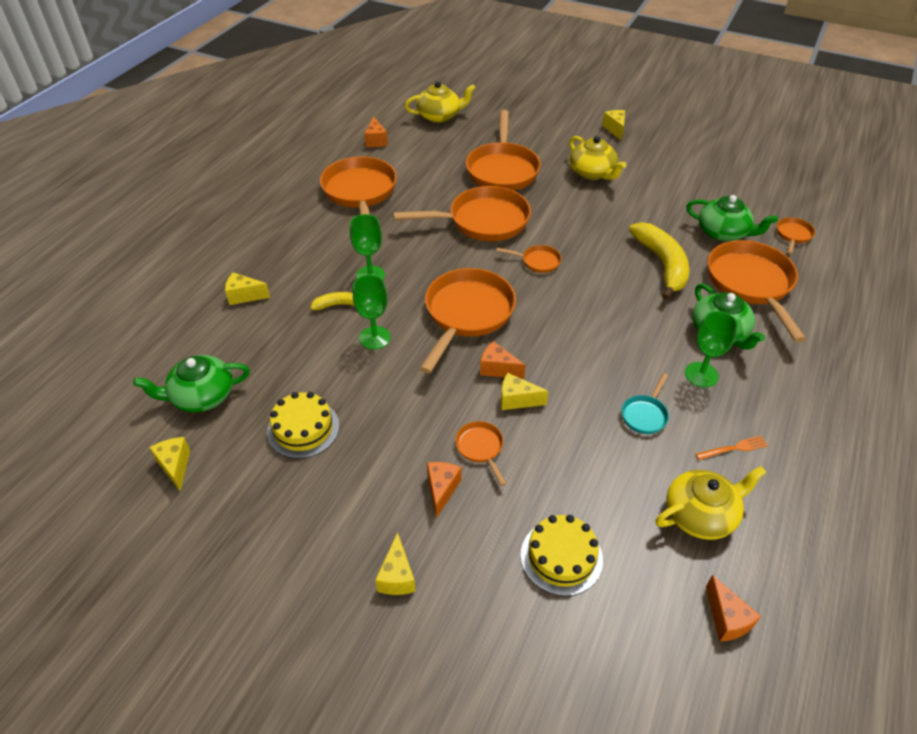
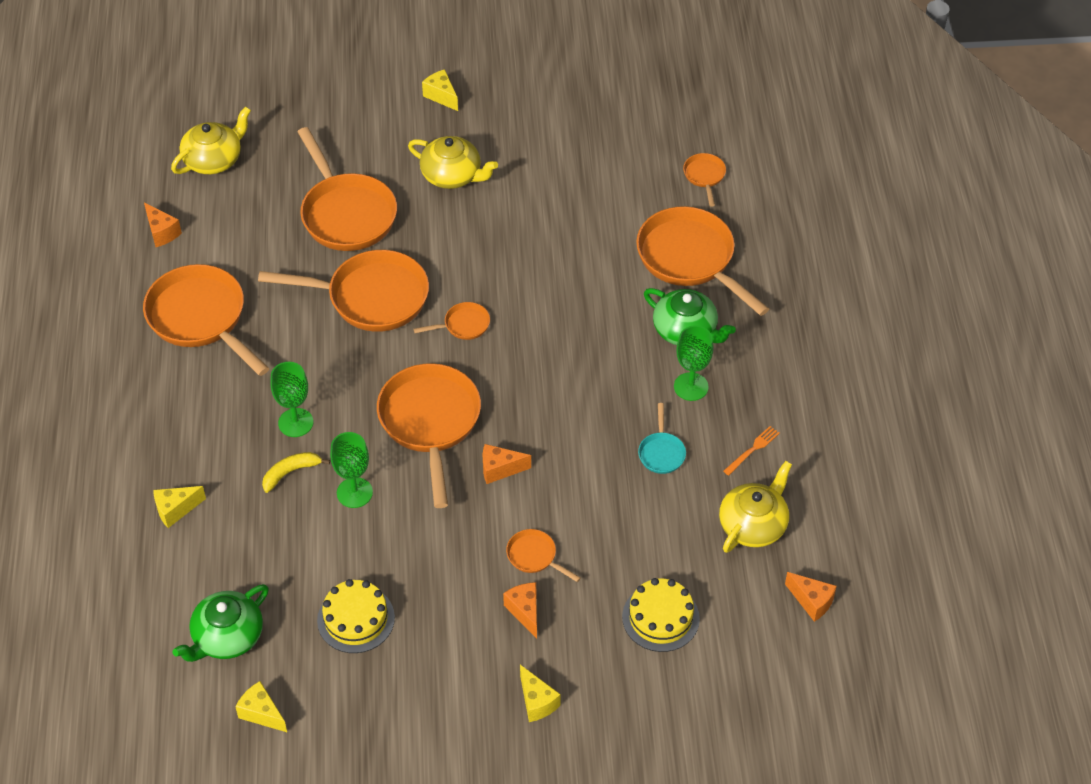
camera: 30 degrees left, 5 degrees up
orange pan [393,186,531,241] -> orange pan turned 45 degrees clockwise [258,250,429,332]
yellow cheese [501,373,549,410] -> none
yellow banana [629,222,689,300] -> none
green teapot [686,195,778,241] -> none

